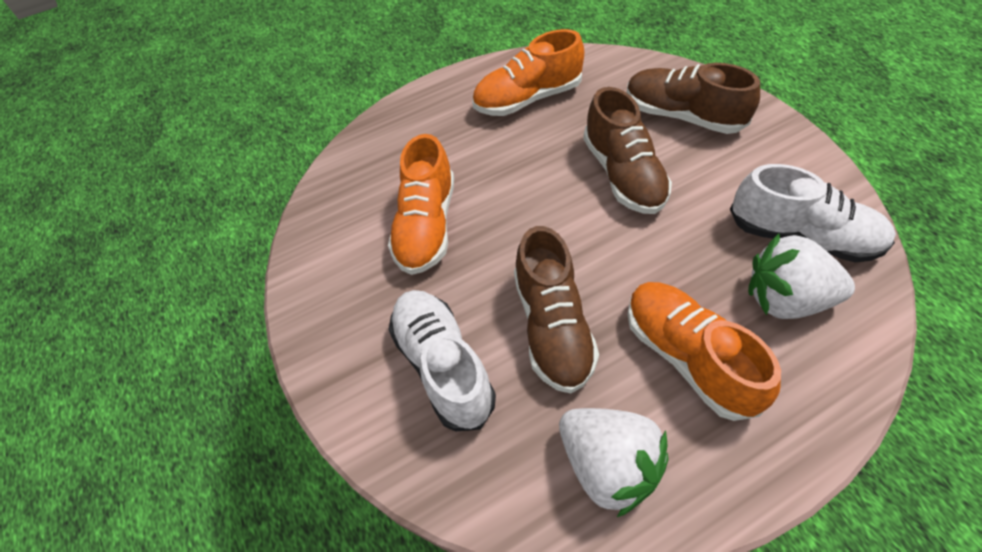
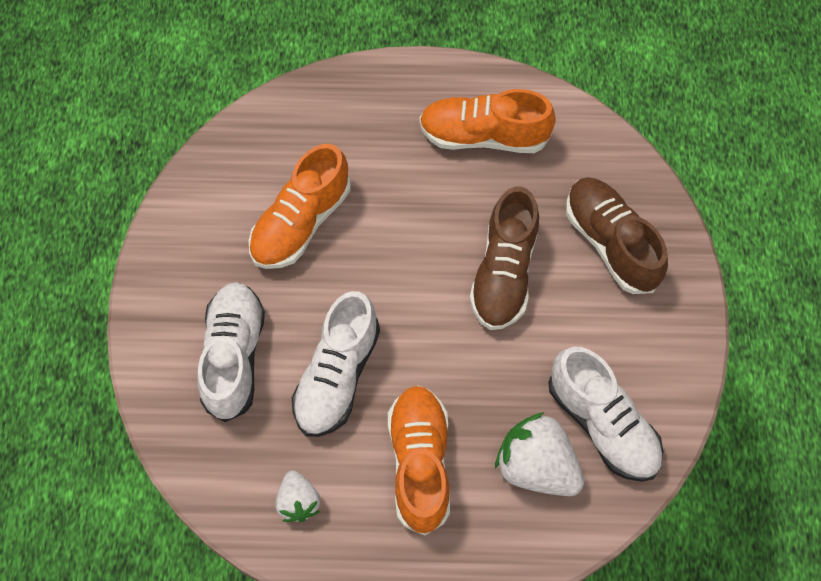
camera: 25 degrees right, 10 degrees up
brown shoe [514,226,599,393] -> white shoe [292,291,380,437]
white strawberry [559,408,669,517] -> white strawberry [275,470,320,522], size x0.58

